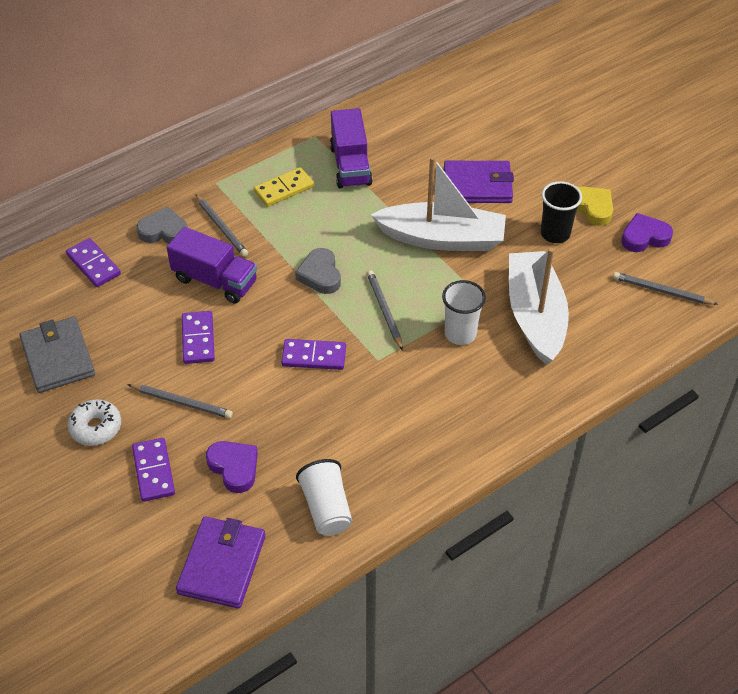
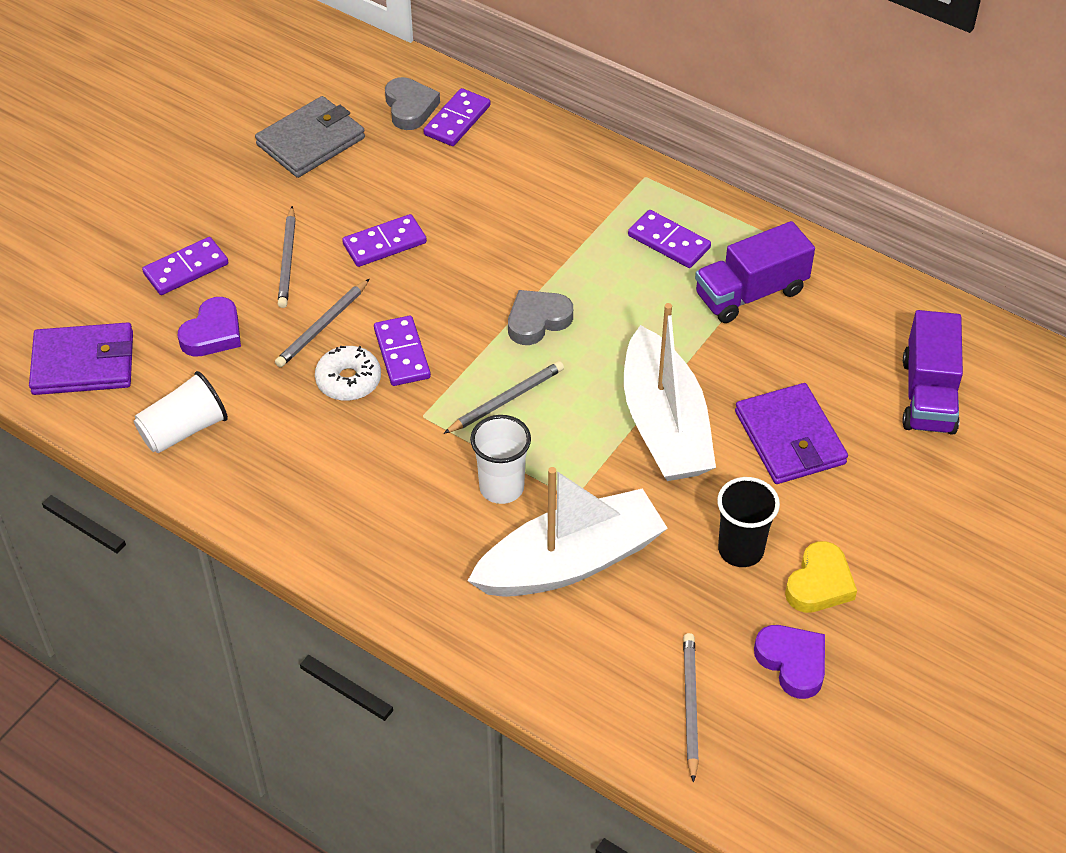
camera: 70 degrees right, 0 degrees up
white donut [68,399,121,446] -> white donut moved to [315,346,381,401]
grey heart [137,207,188,244] -> grey heart moved to [385,77,440,130]
purple truck [167,227,257,304] -> purple truck moved to [902,310,963,435]
grey pencil [195,194,248,257] -> grey pencil moved to [275,279,369,367]
yellow domino [254,167,314,207] -> purple domino [628,210,711,268]

